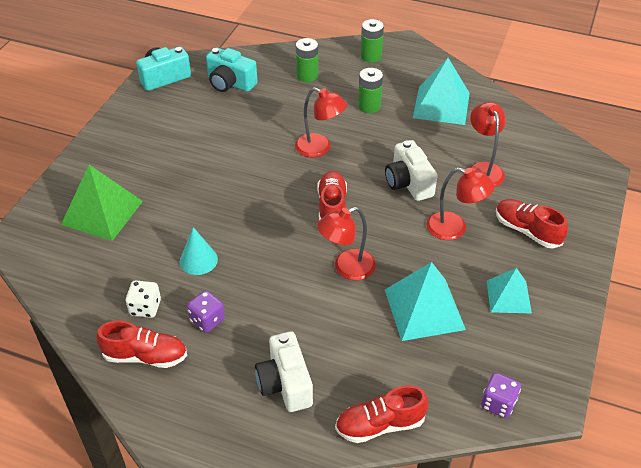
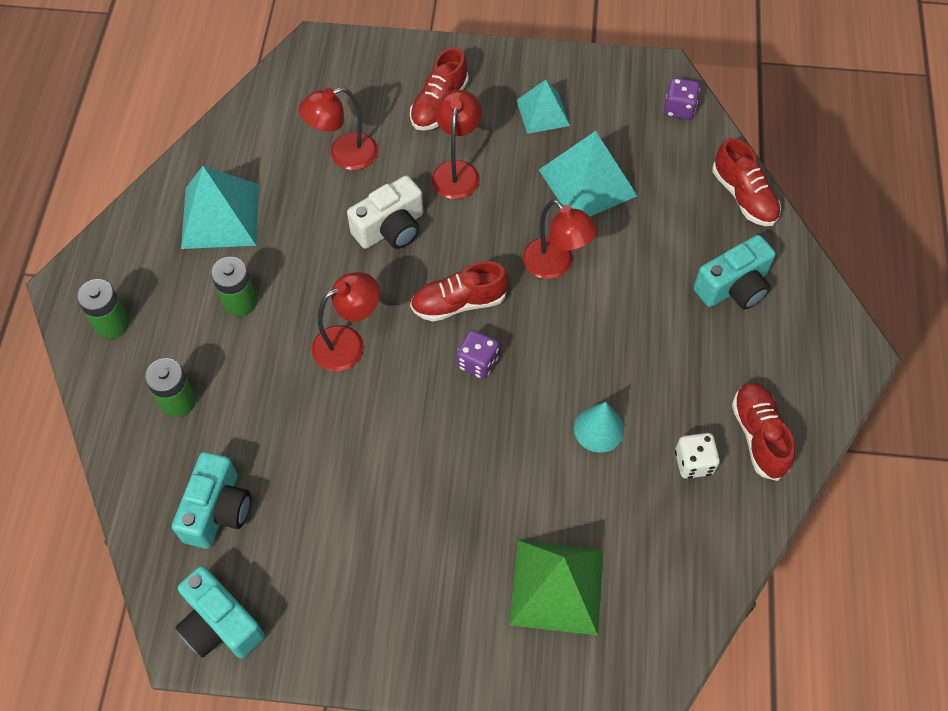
camera: 105 degrees left, 15 degrees up
purple dice [187,291,225,333] -> purple dice moved to [457,330,499,379]
white camera [255,332,313,412] -> turquoise camera [693,235,776,310]
red lamp [295,87,347,158] -> red lamp turned 45 degrees clockwise [312,272,380,371]

